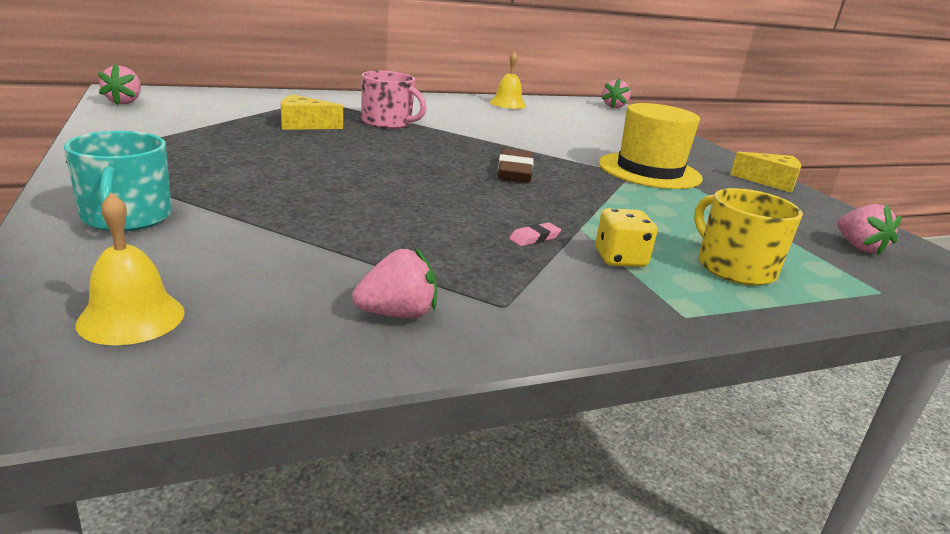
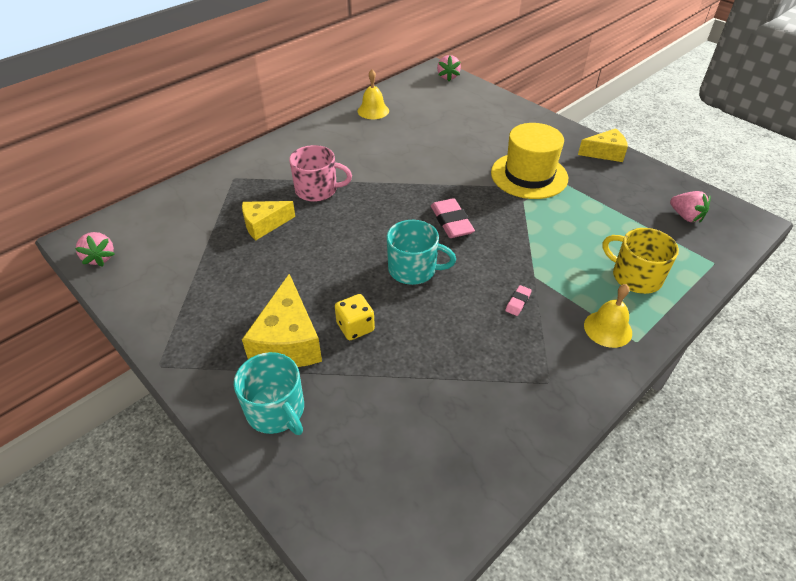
camera: 20 degrees left, 20 degrees up
yellow bell [76,192,185,345] -> yellow bell moved to [584,284,632,348]
pink strawberry [352,248,437,318] -> none
brown eraser [498,148,534,183] -> pink eraser [431,198,475,238]
yellow dice [595,208,657,267] -> yellow dice moved to [335,294,375,340]
none -> yellow cheese [242,274,322,367]
none -> turquoise mug [387,220,456,285]

